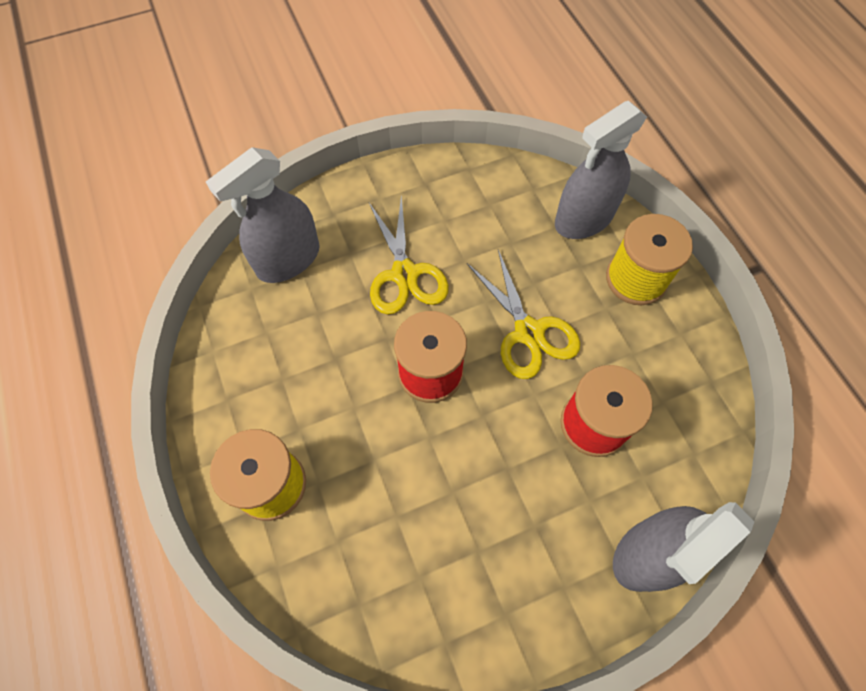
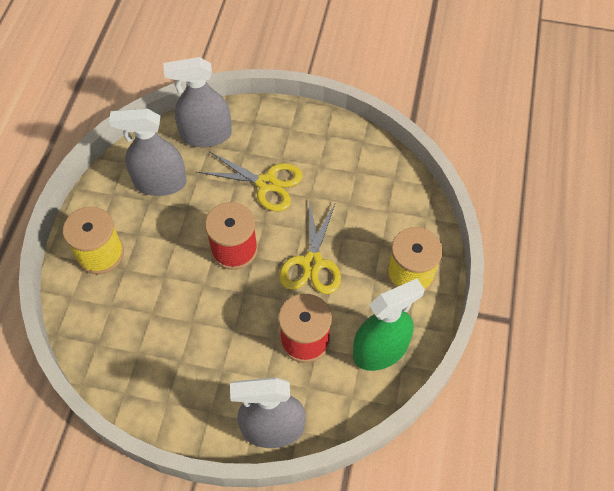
camera: 35 degrees right, 5 degrees down
yellow scissors [369,195,449,314] -> yellow scissors turned 90 degrees counterclockwise [198,151,303,212]
grey spray bottle [555,101,647,239] -> grey spray bottle moved to [109,109,187,196]
none -> green spray bottle [353,278,425,371]

